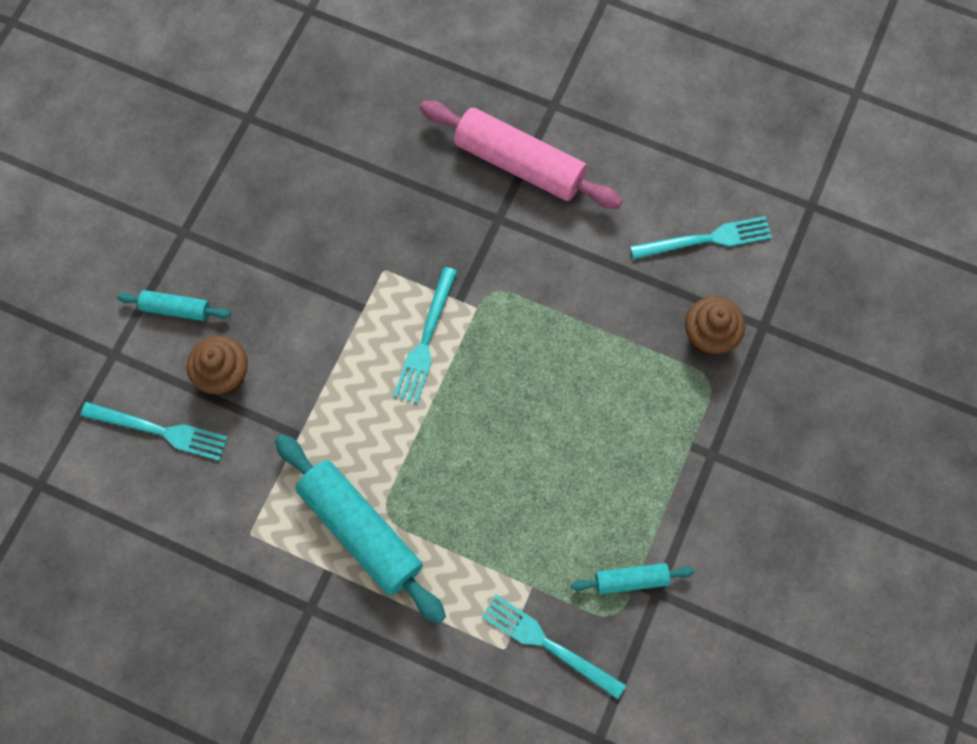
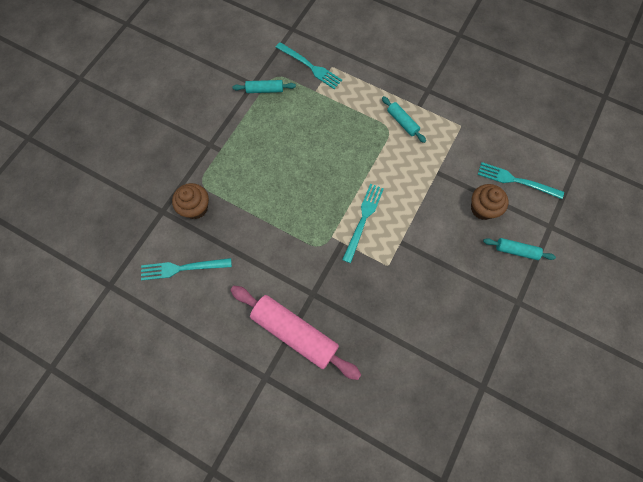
camera: 175 degrees left, 0 degrees up
turquoise rolling pin [275,434,446,624] -> turquoise rolling pin [382,96,426,143], size x0.49

